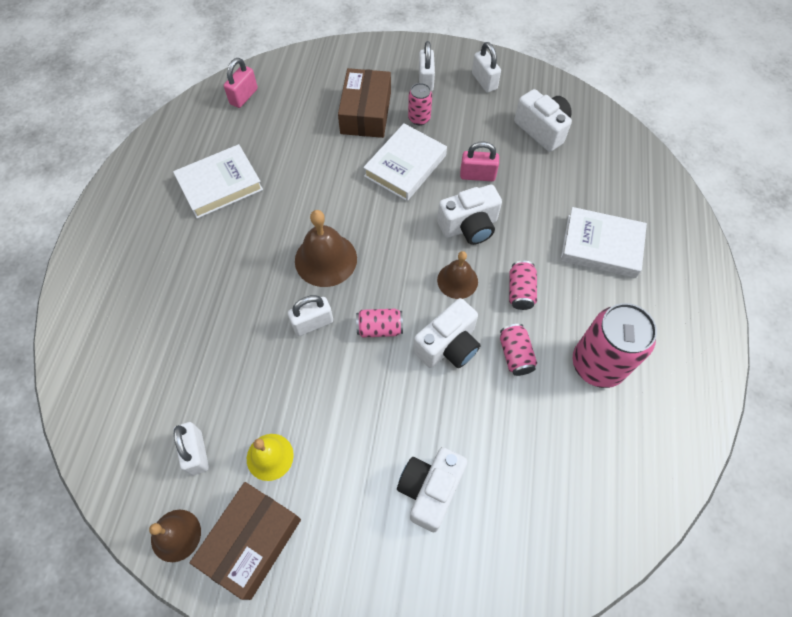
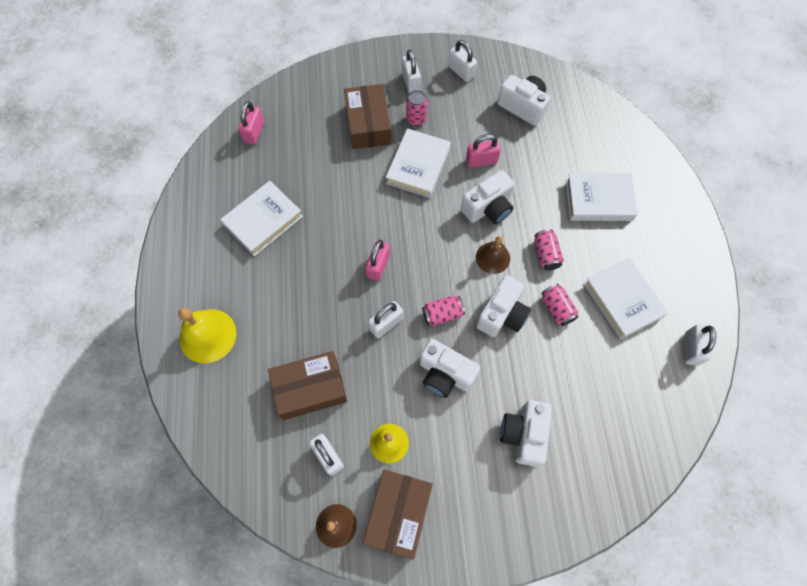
camera: 15 degrees left, 5 degrees up
brown bell [295,210,357,287] -> pink padlock [365,240,390,281]
pink can [573,303,657,388] -> white book [583,258,668,339]
none -> yellow bell [178,308,236,363]
none -> brown box [268,351,347,420]
none -> white camera [420,339,480,398]
none -> white padlock [685,324,716,366]

